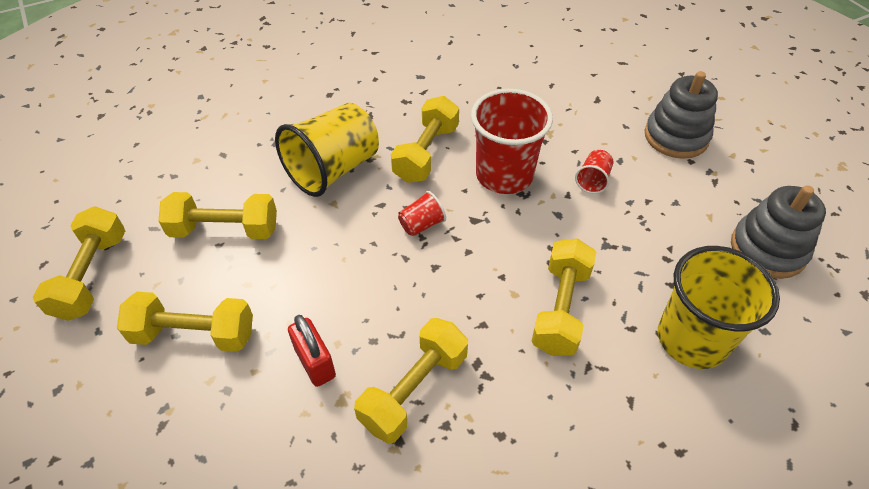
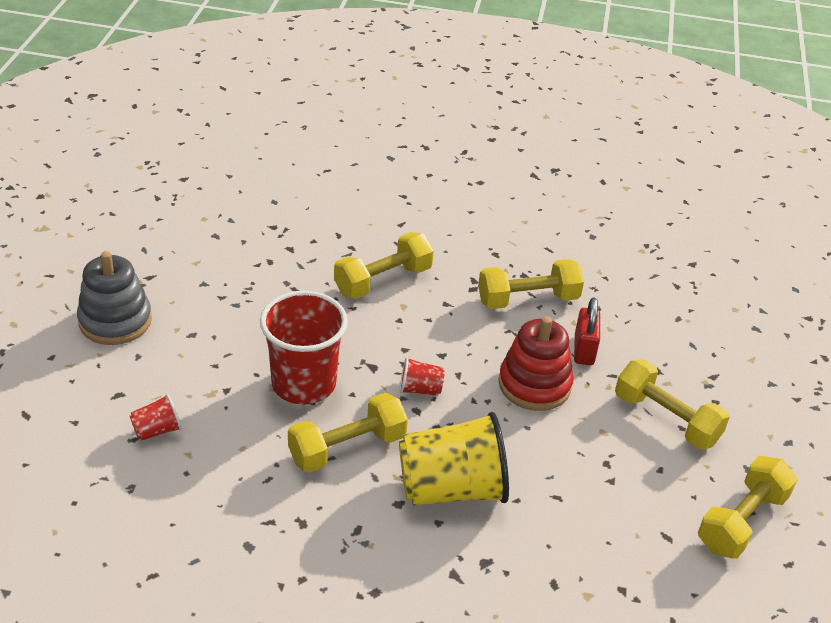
camera: 145 degrees left, 10 degrees down
yellow dumbbell [158,192,277,240] -> none
red cup [575,150,614,194] -> red cup moved to [130,394,182,441]
yellow cup [658,246,780,369] -> none
grey stacking toy [731,185,826,279] -> none
none -> red stacking toy [498,316,574,411]

